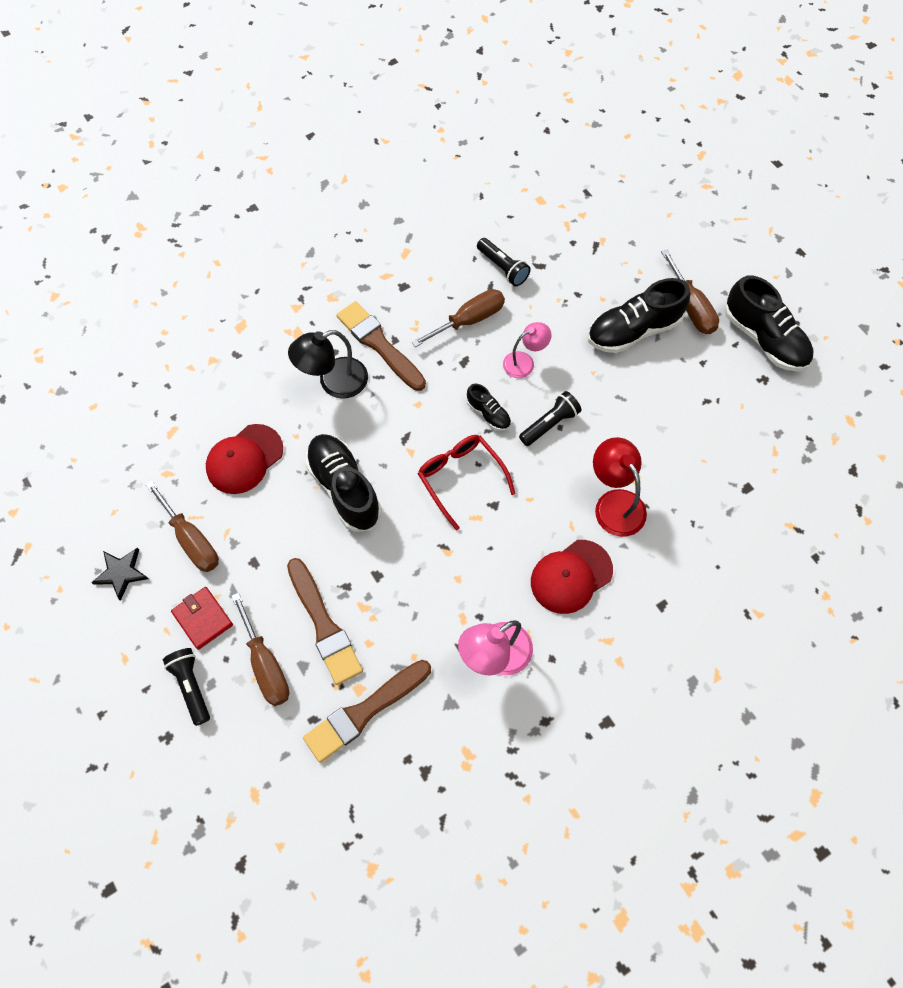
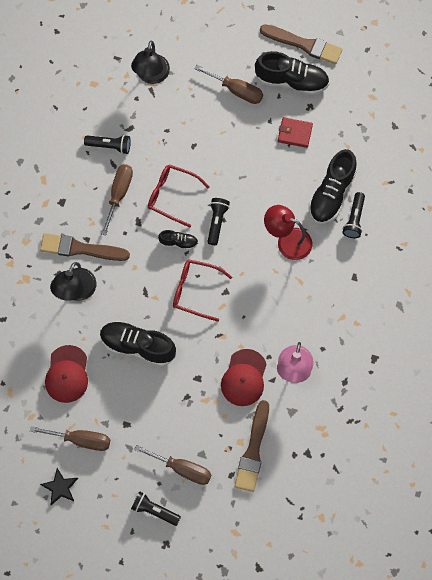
camera: 40 degrees left, 5 degrees up
red wallet [171,587,233,650] -> red wallet moved to [278,117,313,148]
brown brush [287,558,363,685] -> brown brush moved to [260,24,342,64]
pink lamp [503,322,552,378] -> red glasses [148,164,210,227]
red cap [531,540,613,614] -> red cap moved to [221,349,267,406]
black shoe [588,278,690,353] -> black shoe moved to [309,149,357,224]
none -> black lamp [131,41,170,84]
none -> black flashlight [343,192,365,238]

